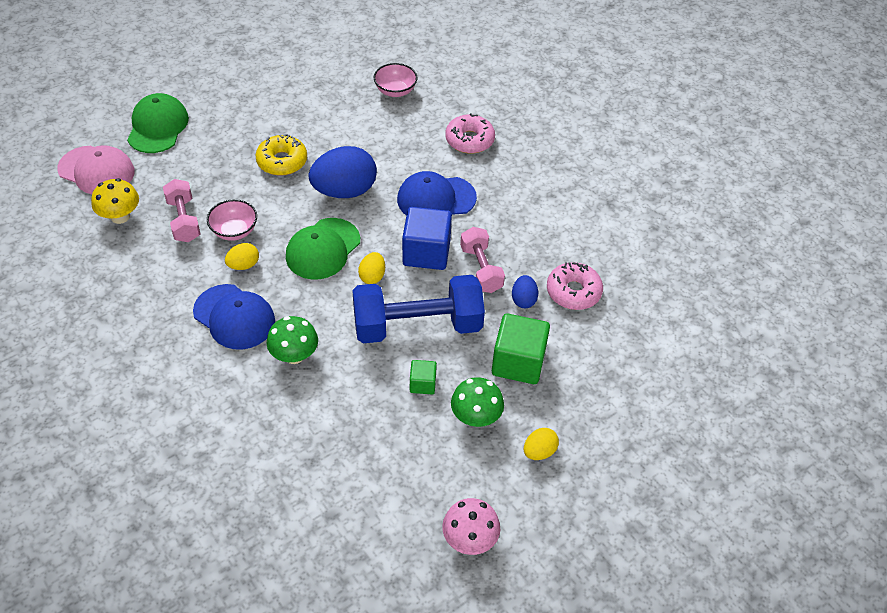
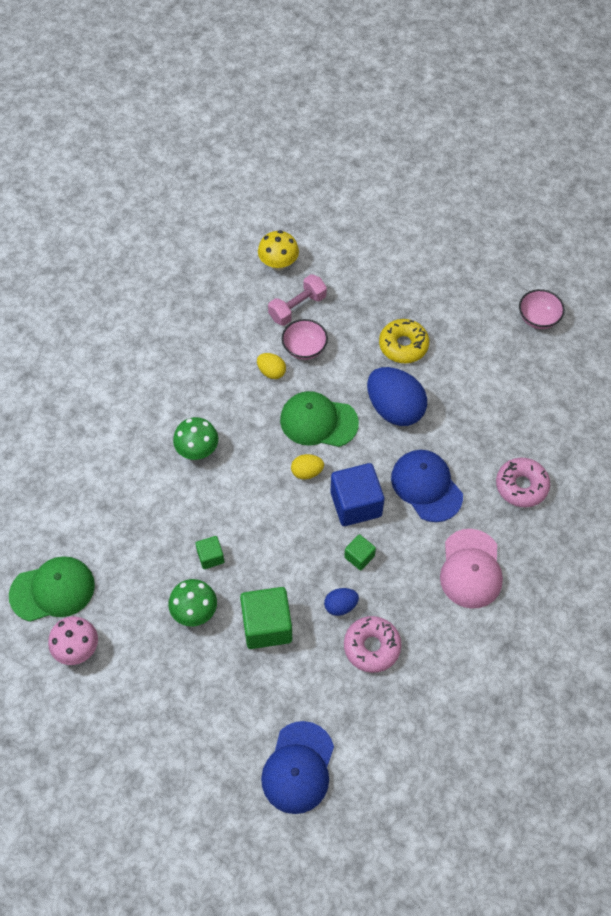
camera: 70 degrees right, 10 degrees up
pink cap [57,145,135,194] -> pink cap moved to [440,529,503,609]
green cap [127,93,189,153] -> green cap moved to [9,556,95,622]
blue cap [193,284,275,350] -> blue cap moved to [261,721,334,814]
blue dumbbell [352,275,485,343] -> none
pink bowl [374,63,417,97] -> pink bowl moved to [519,289,565,329]
pink dumbbell [460,227,505,293] -> green cube [344,534,376,570]
yellow egg [524,428,559,460] -> none

